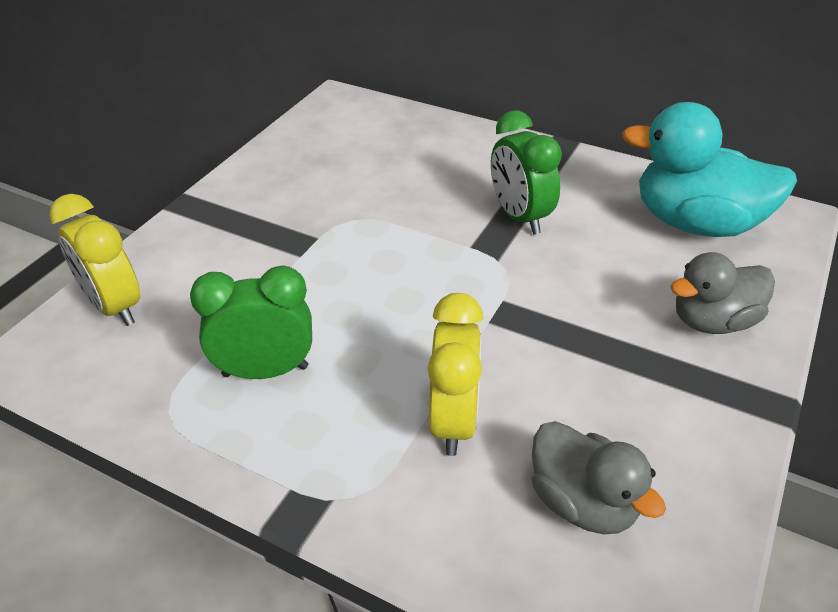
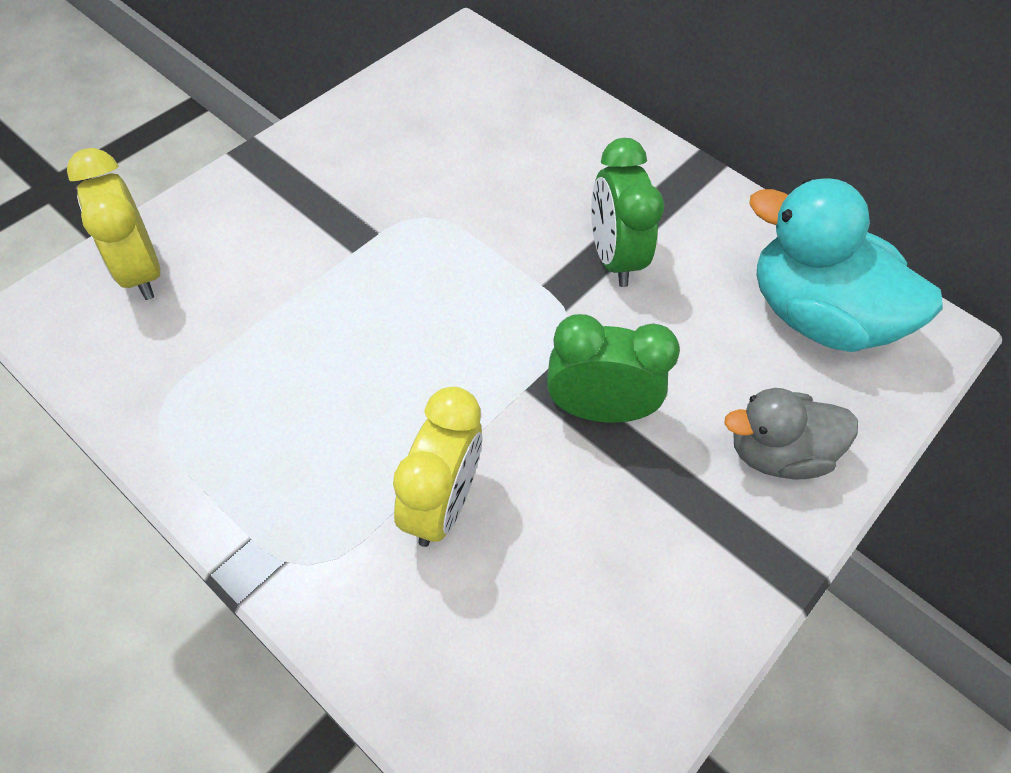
camera: 10 degrees right, 15 degrees up
green clock [190,265,312,379] -> green clock moved to [547,314,680,423]
grey duck [531,421,666,534] -> none

